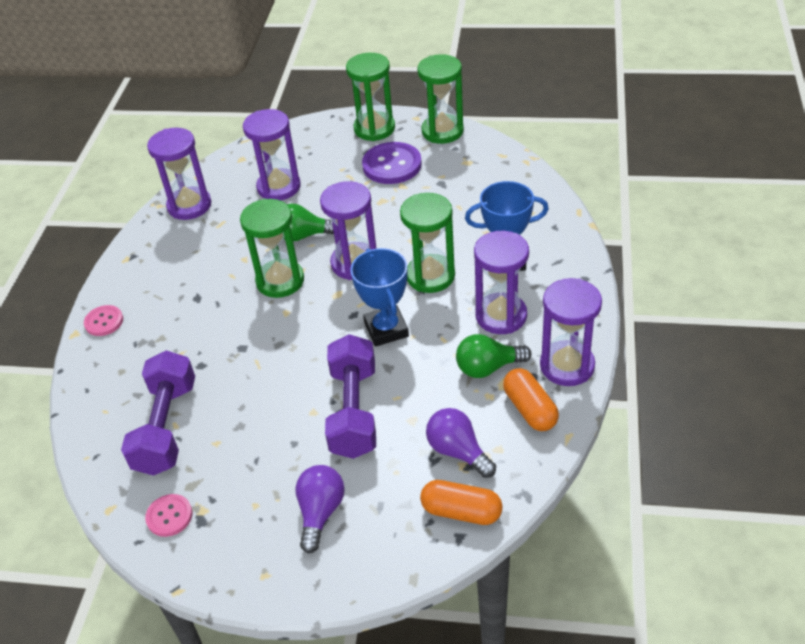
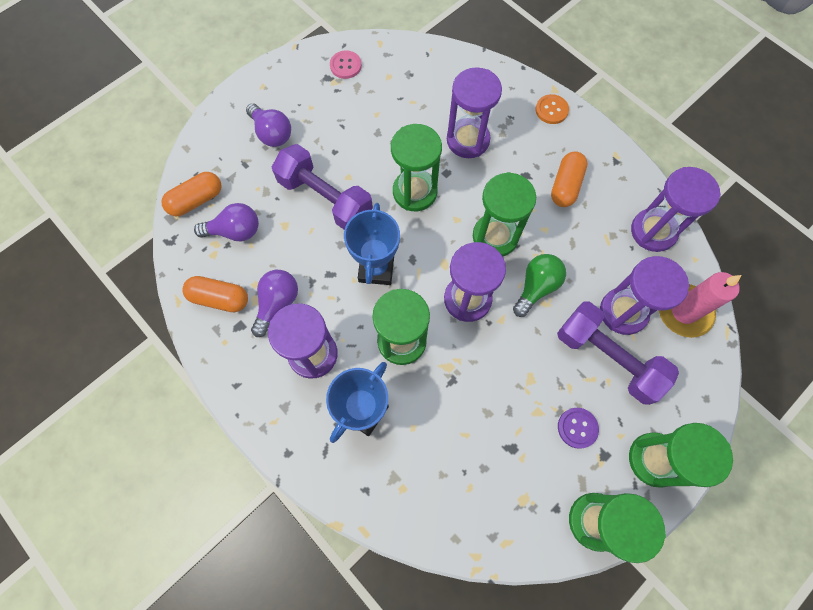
camera: 125 degrees right, 25 degrees up
pink button [84,305,123,336] -> orange button [535,94,569,124]
purple dumbbell [121,350,195,476] -> purple dumbbell moved to [557,301,679,405]
blue trophy [350,248,409,347] -> blue trophy turned 75 degrees clockwise [344,203,400,285]
purple button [362,142,422,184] -> purple button [558,408,599,449], size x0.56
green light bulb [456,334,531,378] -> purple light bulb [251,270,298,337]
purple hourglass [540,278,602,386] -> purple hourglass moved to [447,67,502,158]
none -> green hourglass [391,124,442,211]
none -> orange capsule [551,151,588,207]
none -> pink candle [659,272,741,338]

